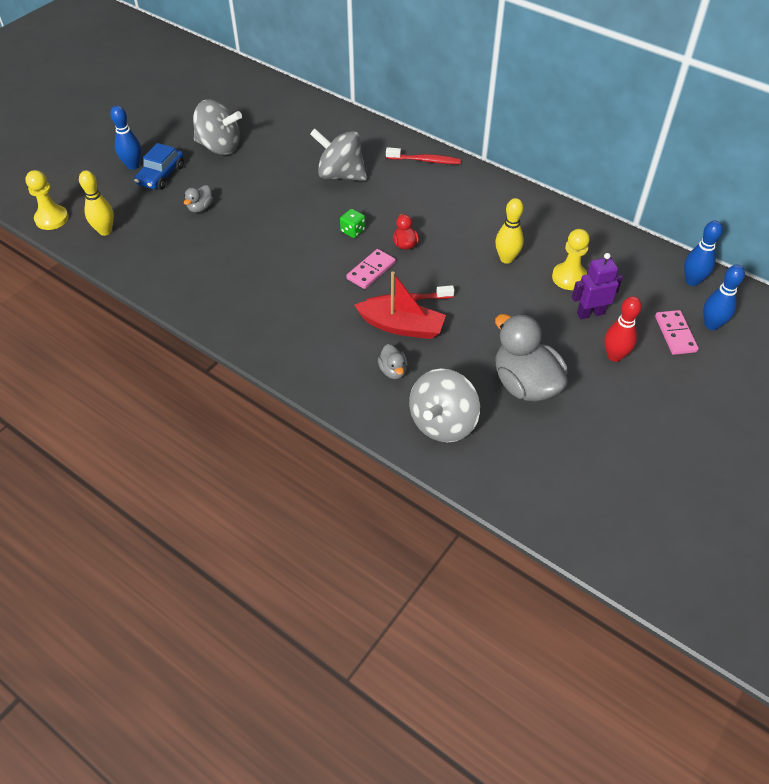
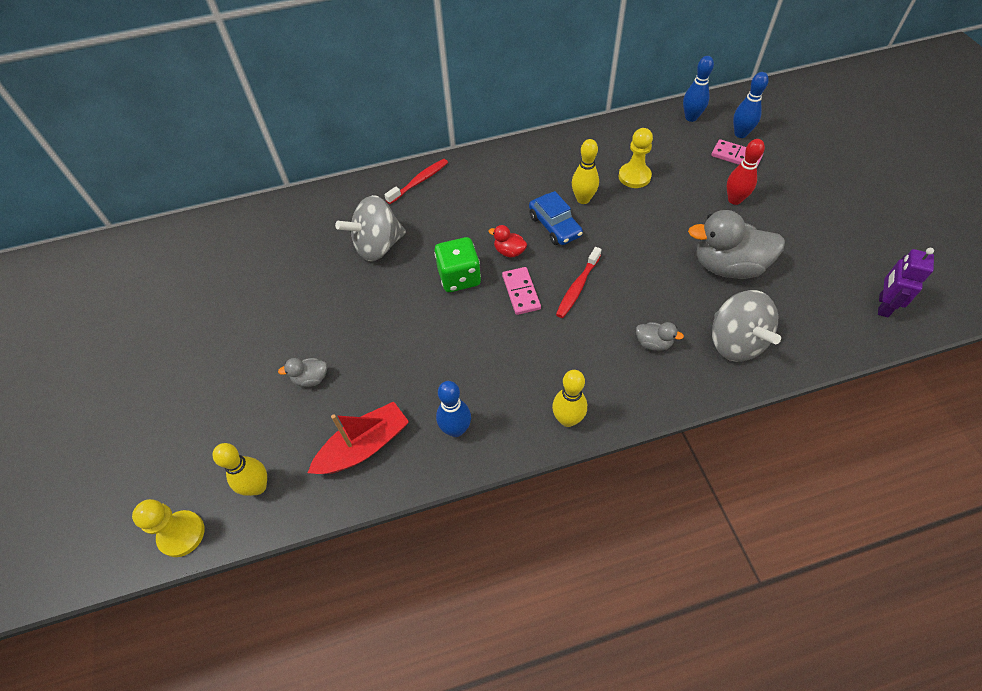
camera: 50 degrees left, 5 degrees up
blue bowling pin [110,106,142,170] -> blue bowling pin moved to [436,381,471,437]
blue car [134,143,184,190] -> blue car moved to [529,191,583,245]
grey duck [184,185,213,213] -> grey duck turned 105 degrees clockwise [278,358,327,387]
grey spinning top [193,100,242,155] -> none
green dice [340,209,365,238] -> green dice [434,237,481,292], size x1.80
red boat [354,271,446,339] -> red boat moved to [308,402,409,474]
purple robot [572,253,623,319] -> purple robot moved to [878,248,934,317]
none -> yellow bowling pin [552,370,587,427]

